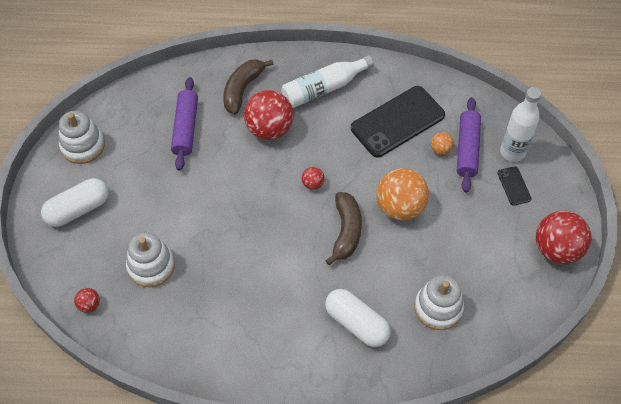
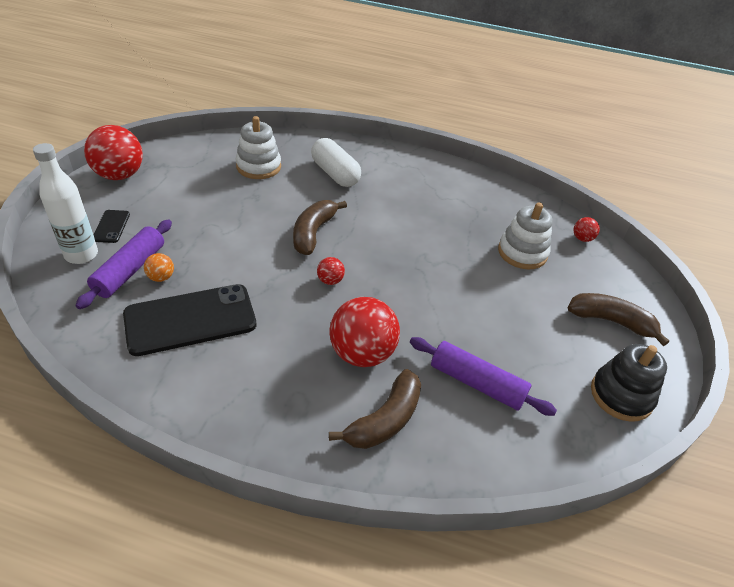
camera: 170 degrees left, 15 degrees down
white capsule [41,178,108,227] -> brown banana [567,293,669,346]
white stacking toy [59,111,105,164] -> black stacking toy [591,344,667,422]
purple rolling pin [171,77,198,171] -> purple rolling pin turned 75 degrees counterclockwise [410,337,557,416]
white bottle [281,55,374,108] -> none
orange ball [376,168,429,221] -> none

